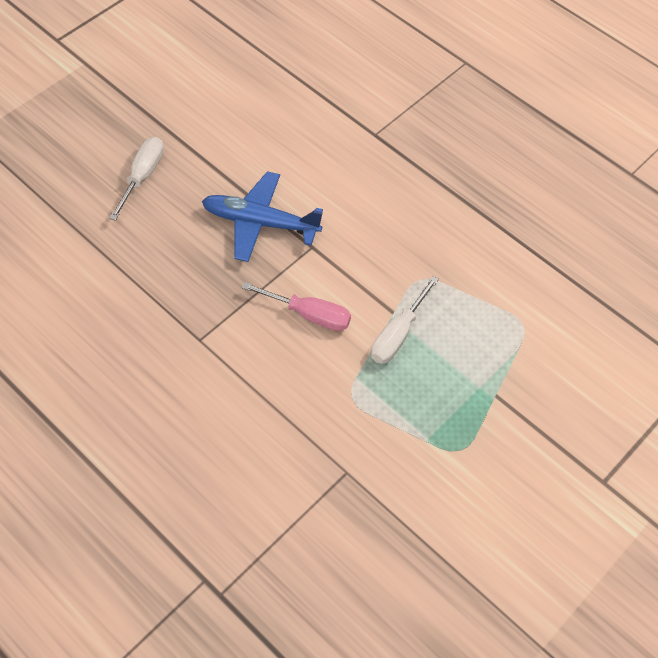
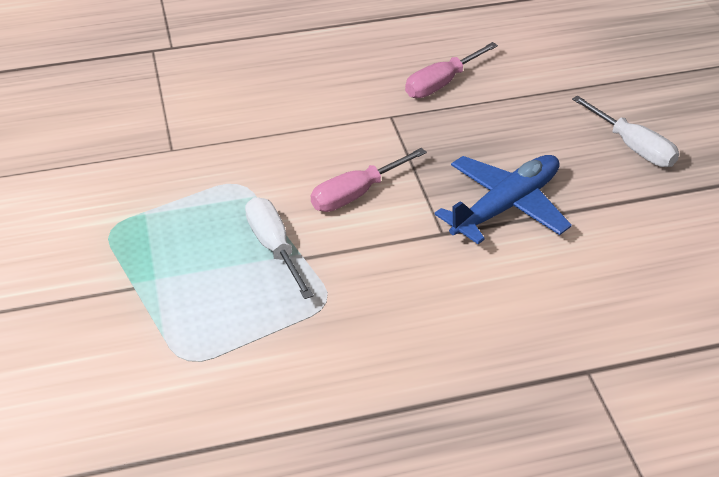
camera: 125 degrees right, 15 degrees down
none -> pink screwdriver [405,42,498,98]

